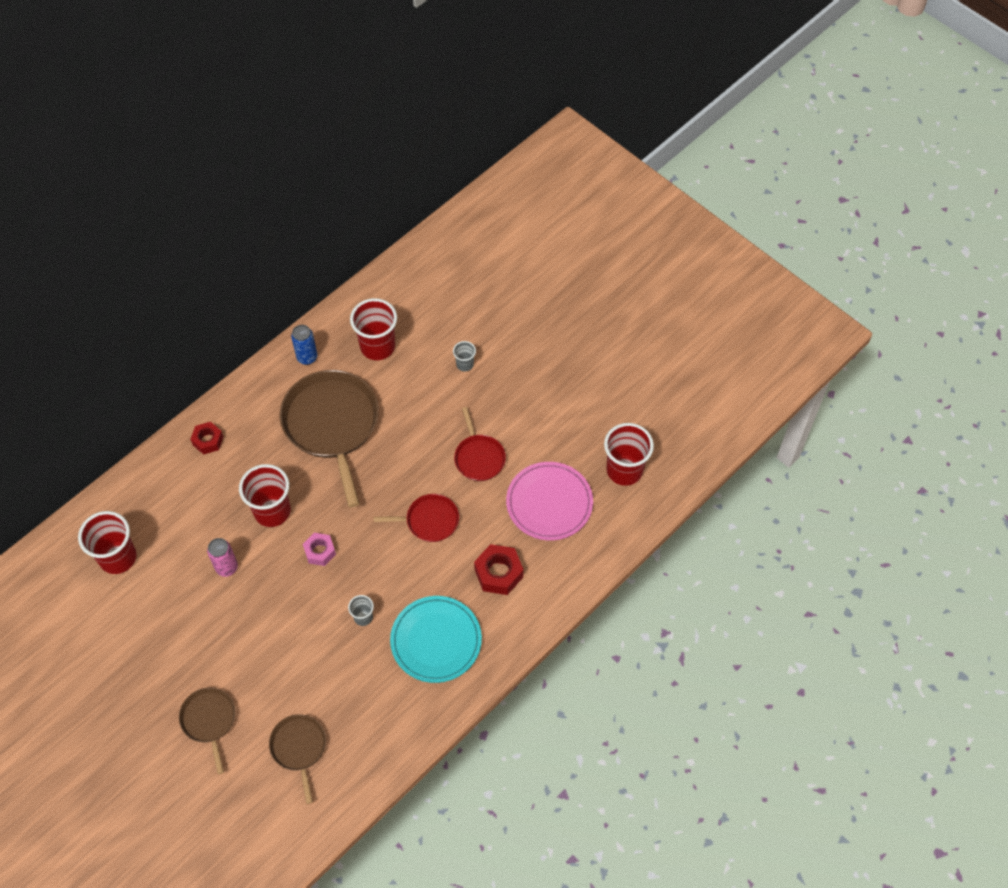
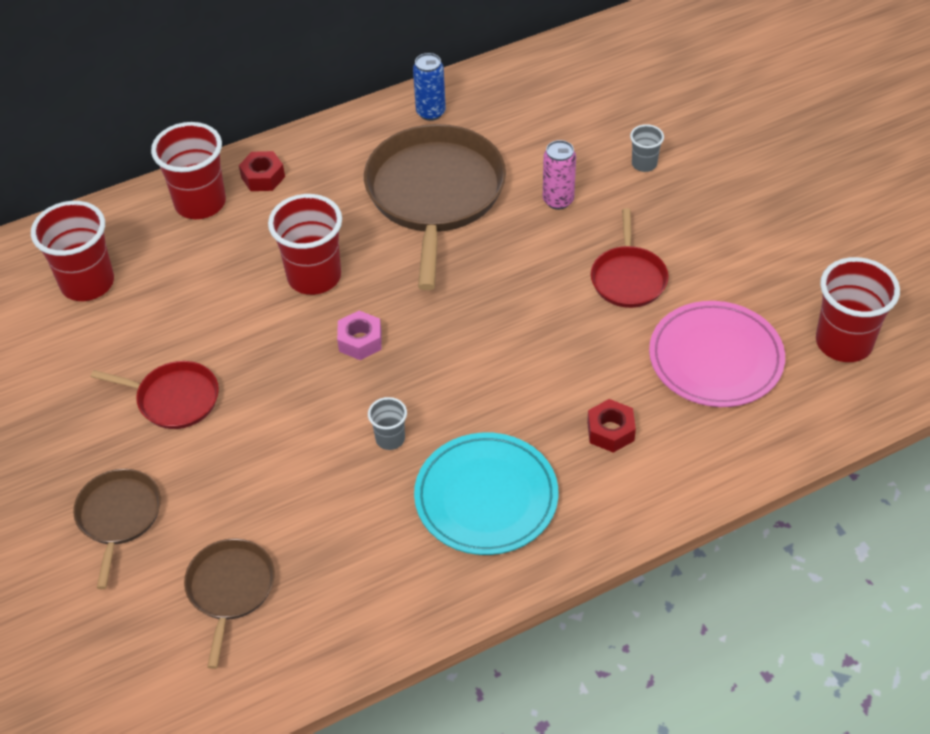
camera: 20 degrees right, 10 degrees down
pink can [207,538,238,577] -> pink can moved to [543,140,576,210]
red cup [350,298,397,360] -> red cup moved to [151,122,226,219]
red pan [374,494,459,542] -> red pan moved to [91,361,219,429]
red nut [474,544,524,595] -> red nut [587,399,636,453], size x0.66

